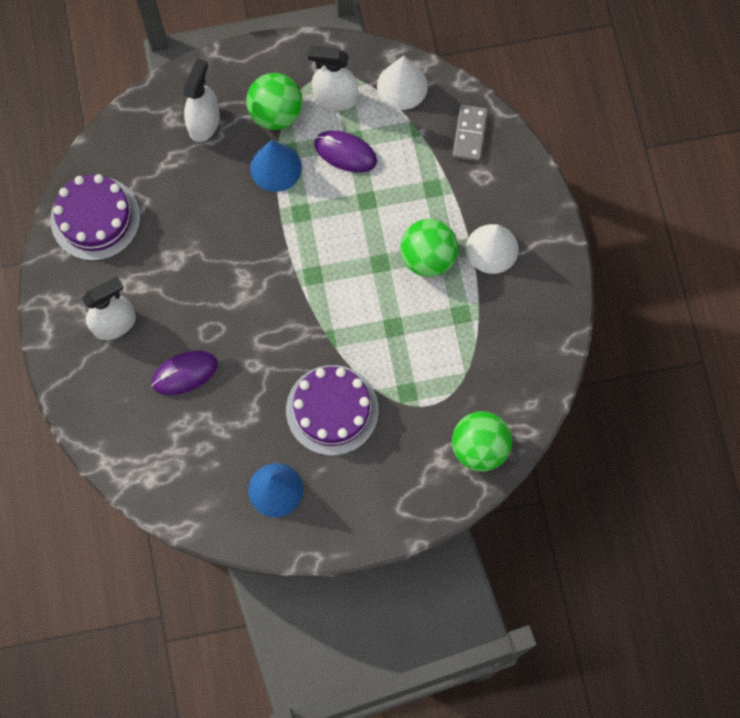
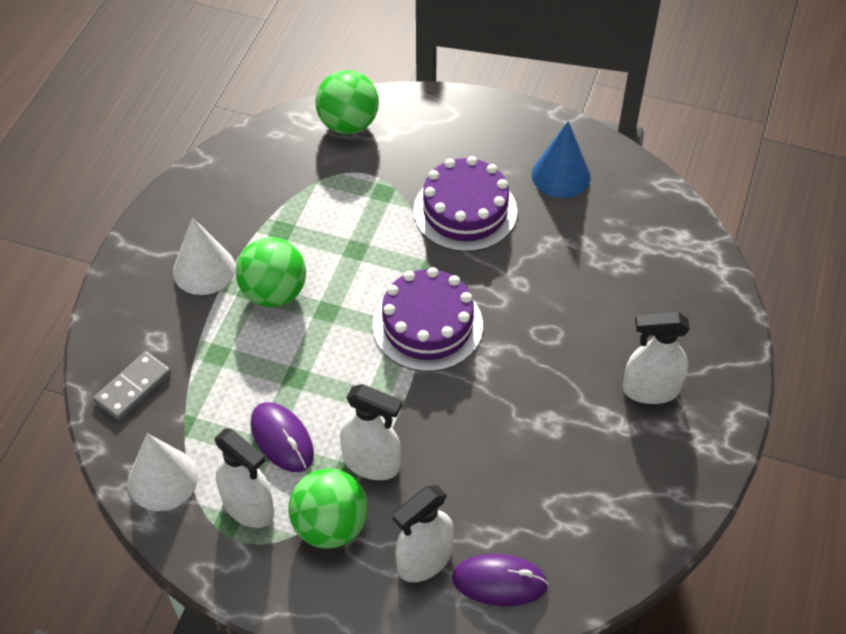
camera: 150 degrees left, 20 degrees down
purple cake [50,174,140,261] -> purple cake moved to [373,267,483,372]
purple mouse [151,351,218,395] -> purple mouse moved to [452,554,548,606]
blue cone [250,140,302,192] -> white spray bottle [340,384,402,480]

